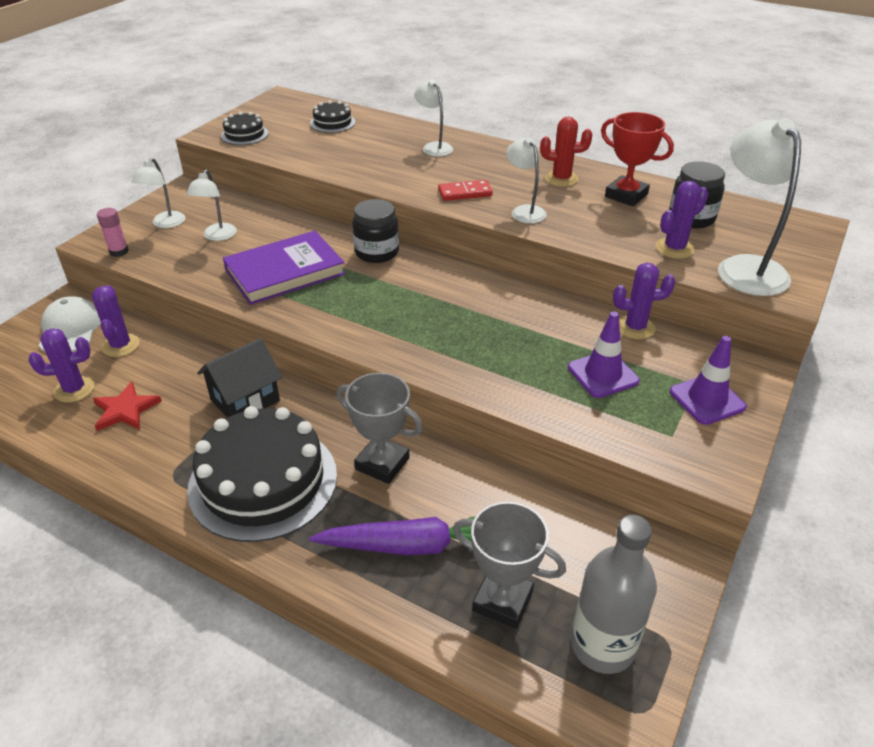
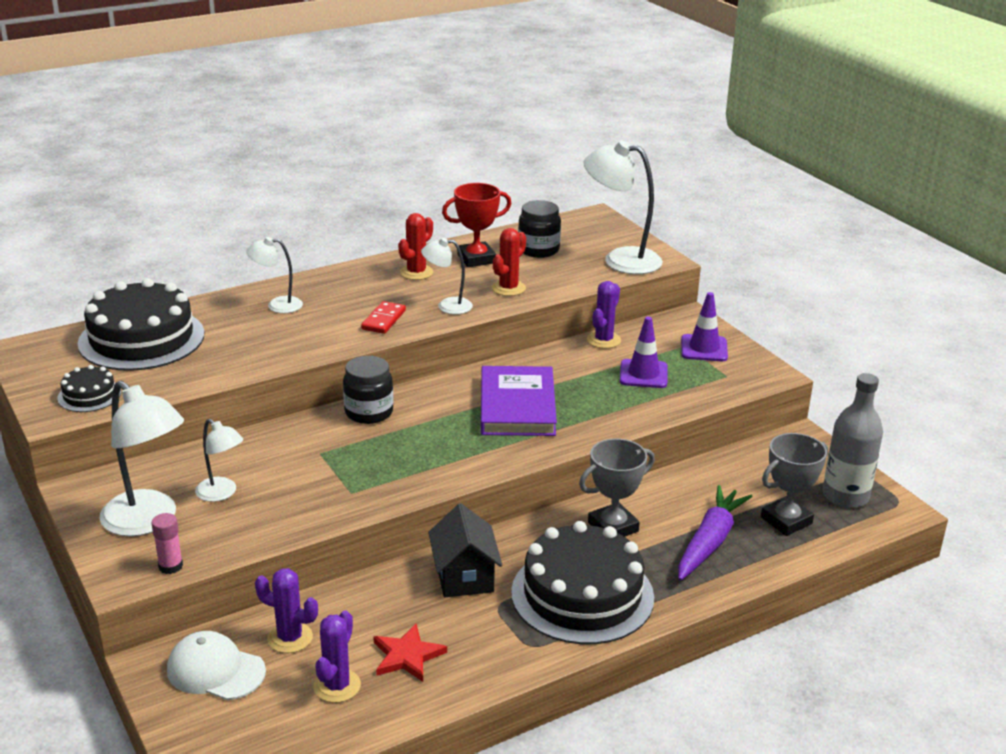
camera: 60 degrees left, 10 degrees down
white lamp [132,158,185,228] -> white lamp [99,380,184,536], size x1.79
purple book [223,231,345,305] -> purple book moved to [481,366,557,436]
black cake [310,100,356,133] -> black cake [78,278,204,371], size x2.15
purple cactus [656,181,708,259] -> none
none -> red cactus [492,228,526,296]

